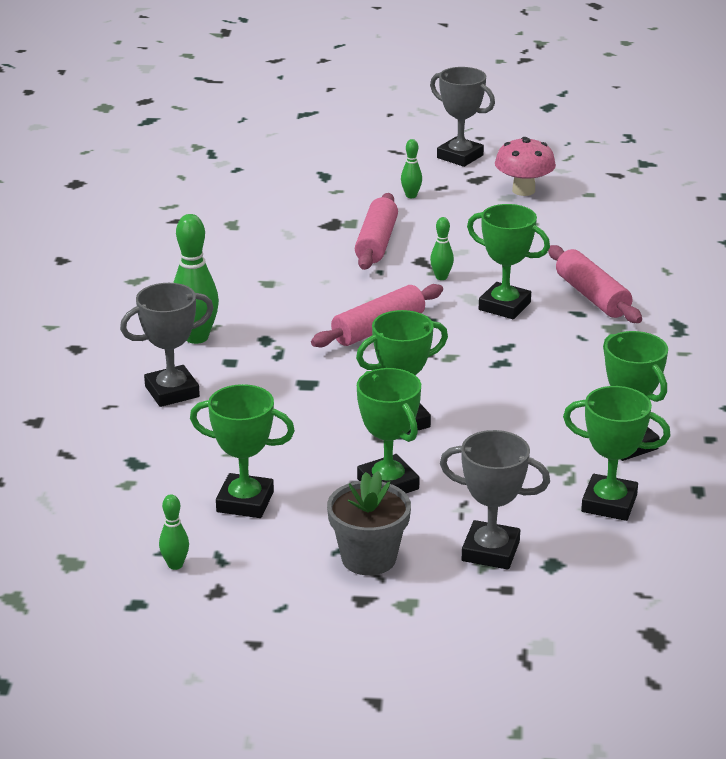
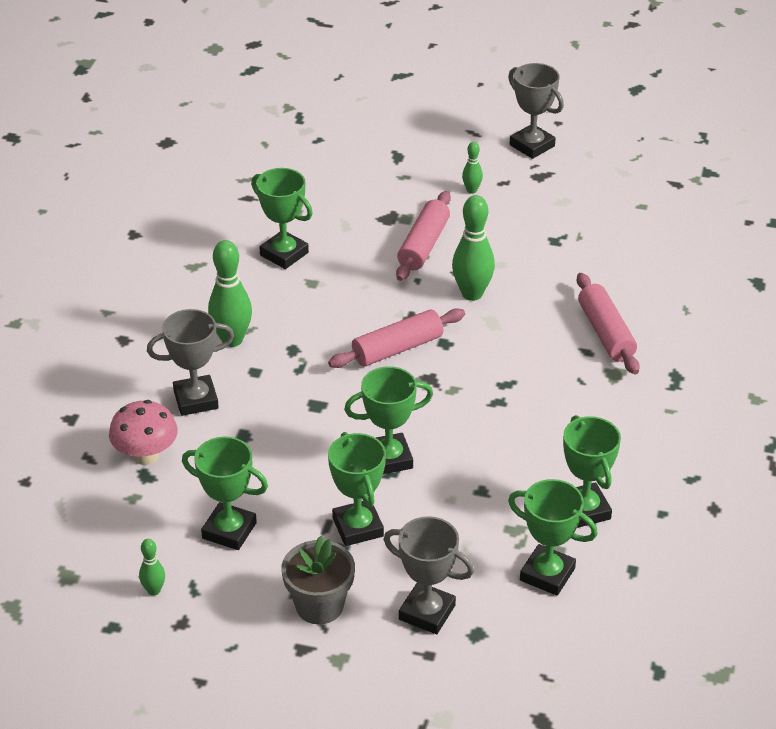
camera: 10 degrees right, 10 degrees up
green bowling pin [430,217,454,280] -> green bowling pin [452,195,495,301], size x1.93
green trophy [467,204,550,319] -> green trophy moved to [251,168,313,269]
pink mushroom [495,137,556,196] -> pink mushroom moved to [109,400,178,465]

